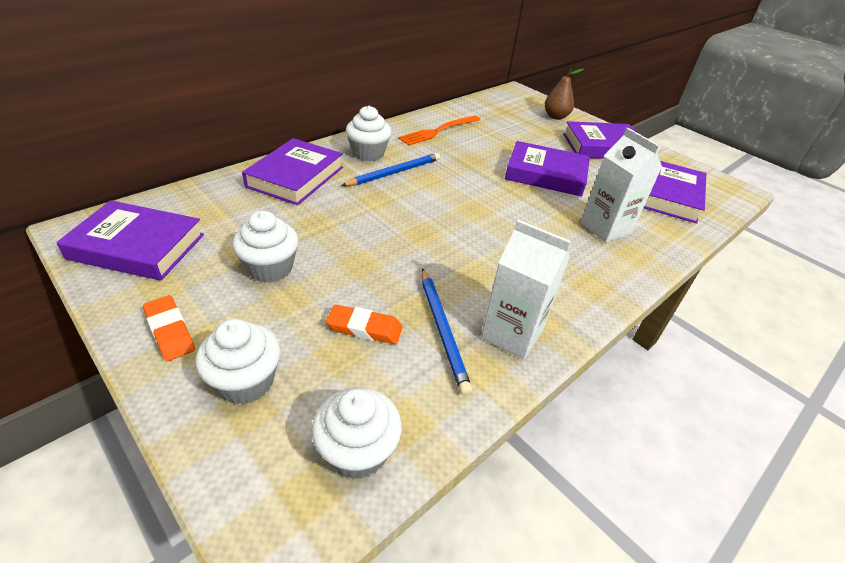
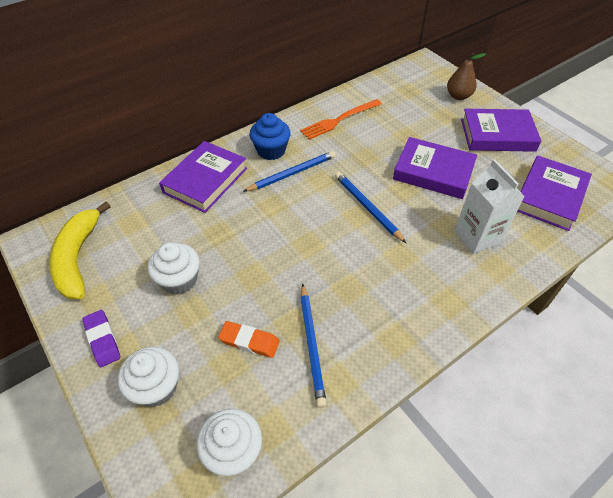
camera: 10 degrees right, 10 degrees up
purple book [56,200,204,281] -> yellow banana [49,202,111,299]
orange eraser [143,295,195,361] -> purple eraser [82,310,121,367]
white cupcake [346,106,392,161] -> blue cupcake [250,113,291,160]
white carton [481,220,571,360] -> none
none -> blue pencil [335,172,406,243]

